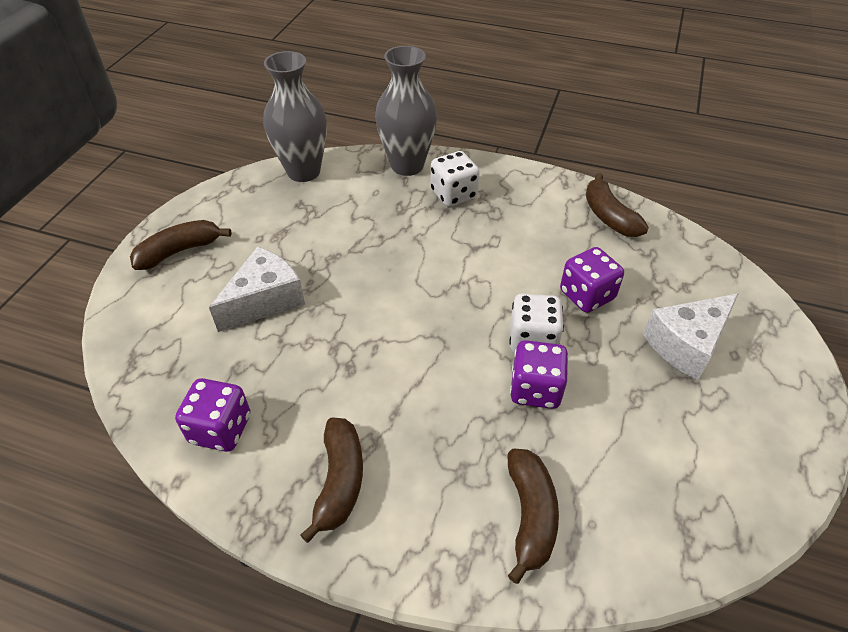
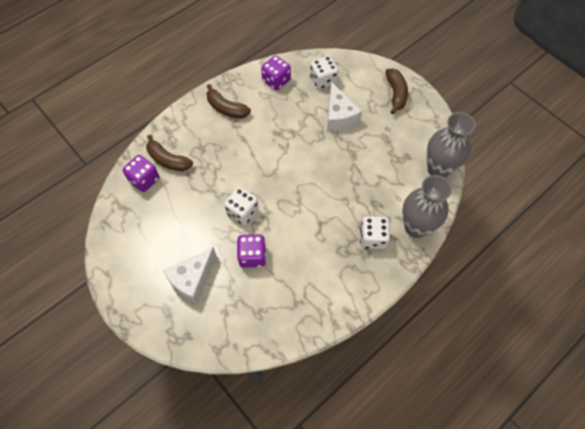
camera: 120 degrees right, 15 degrees up
purple dice [510,340,569,409] -> purple dice moved to [122,155,159,192]
brown banana [586,173,649,237] -> none
white cheese [643,294,738,380] -> white cheese turned 135 degrees counterclockwise [163,247,216,304]
none -> white dice [310,56,339,89]

